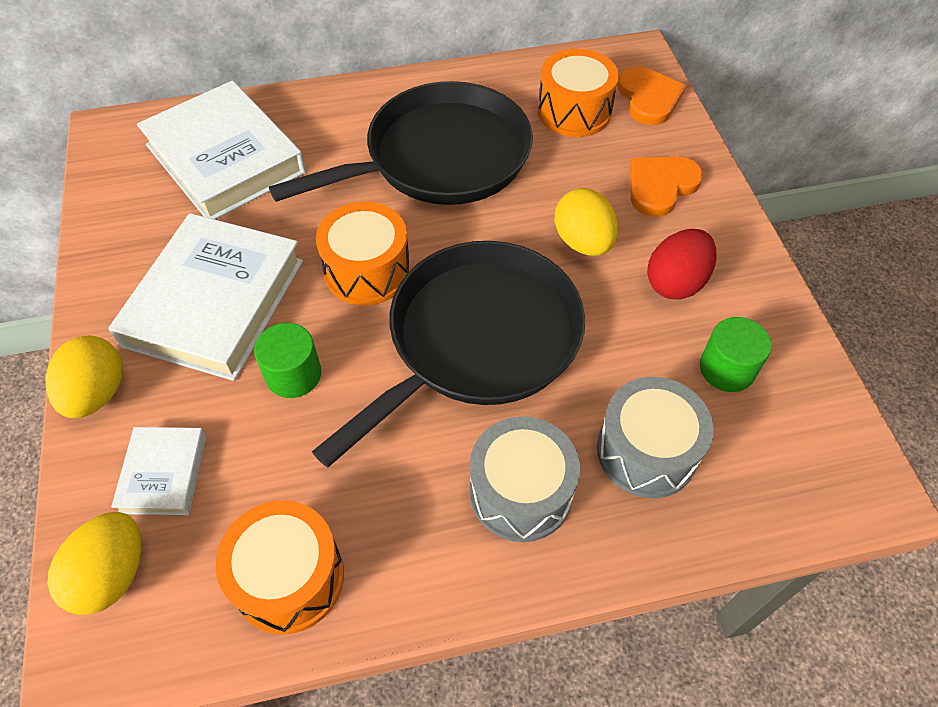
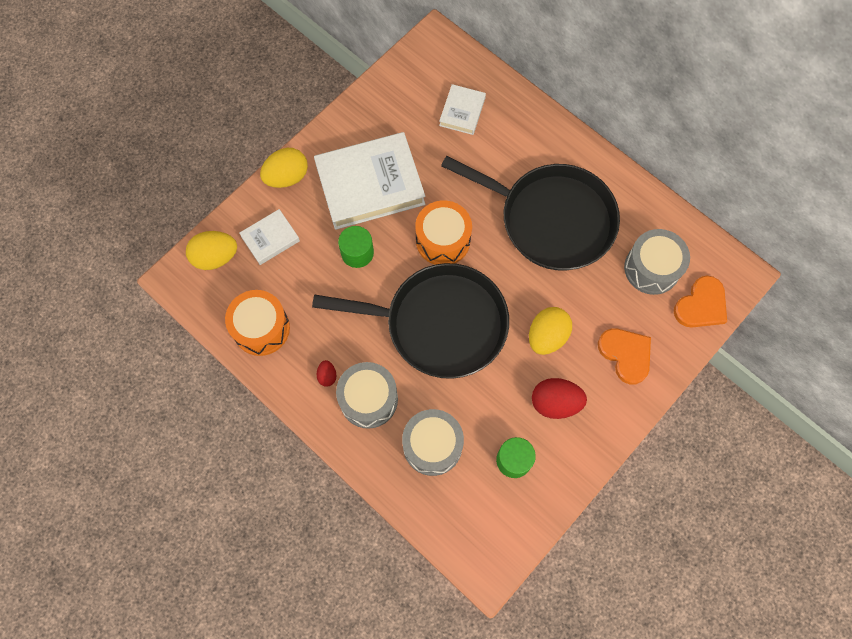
camera: 55 degrees right, 15 degrees up
white book [137,80,306,219] -> white book [439,84,486,135], size x0.49
orange drum [538,49,619,137] -> grey drum [624,229,690,295]
orange heart [630,157,703,217] -> orange heart turned 45 degrees clockwise [598,328,651,384]
none -> red egg [317,360,336,387]

